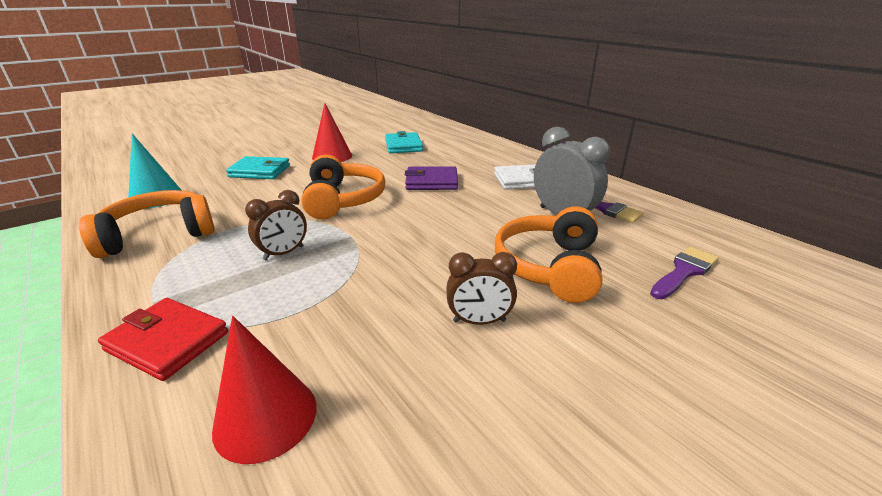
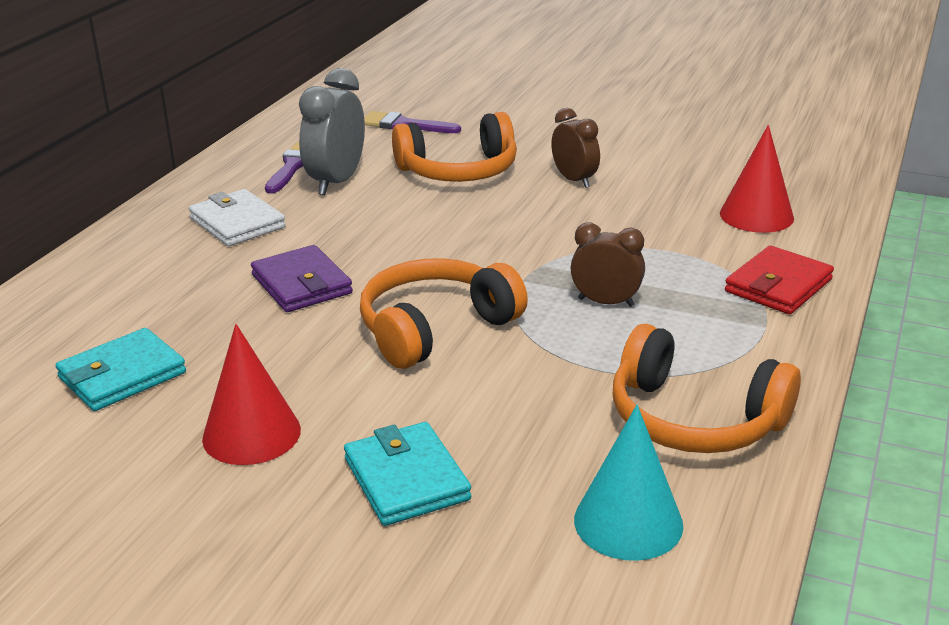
camera: 120 degrees left, 0 degrees up
red wallet [98,298,228,381] -> red wallet turned 45 degrees clockwise [725,246,834,314]

